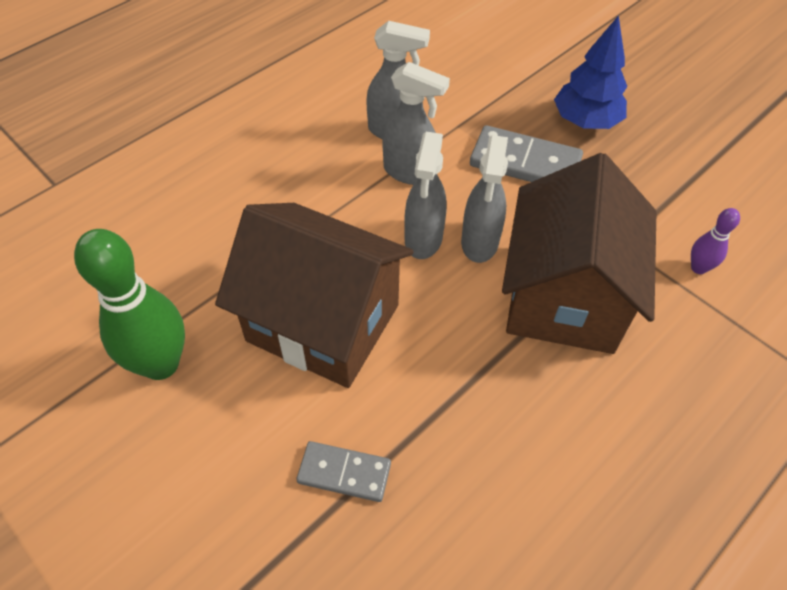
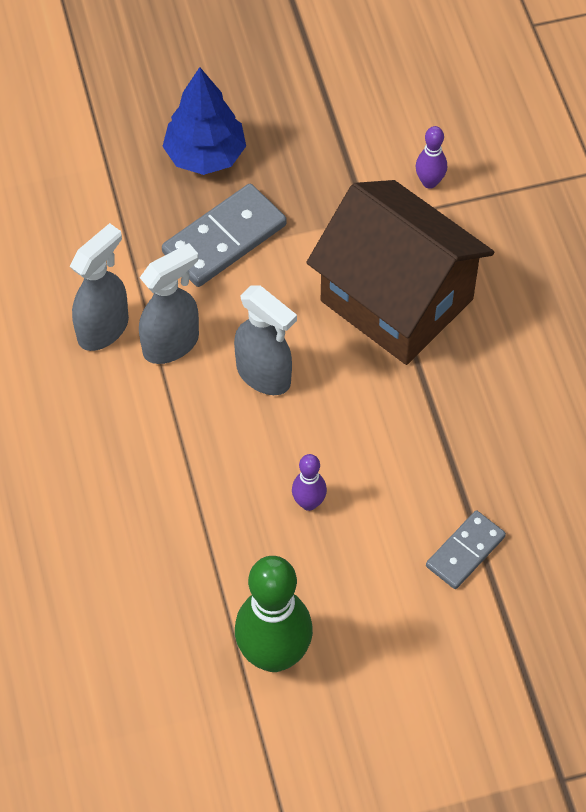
camera: 60 degrees left, 5 degrees up
brown house [215,203,414,388] -> purple bowling pin [292,454,327,511]
grey spray bottle [461,135,508,263] -> none

